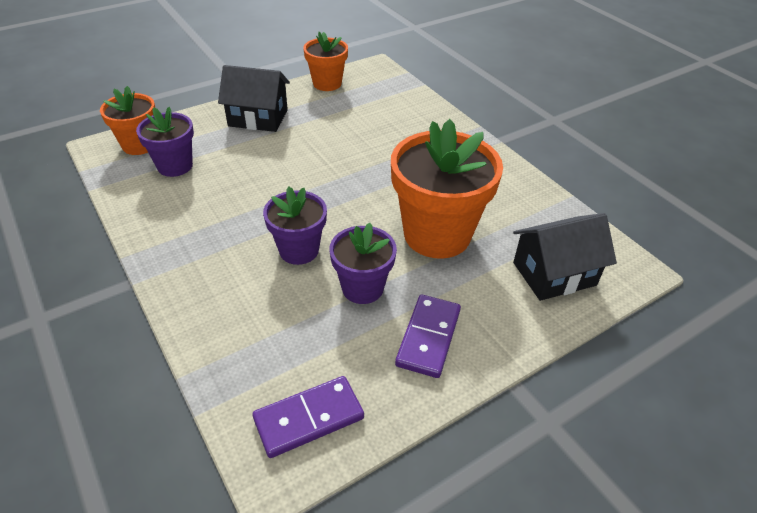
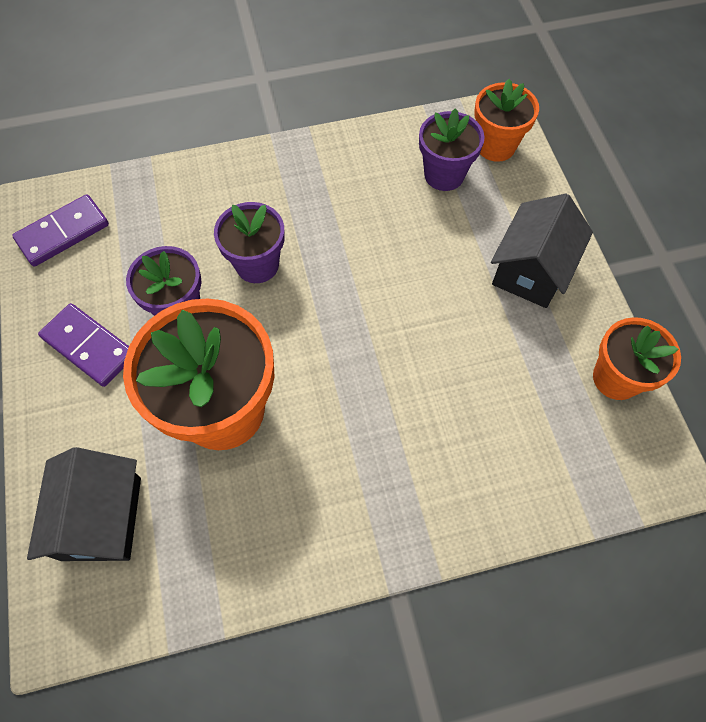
camera: 110 degrees right, 20 degrees up
purple domino [252,376,364,458] -> purple domino turned 60 degrees clockwise [12,194,109,267]

